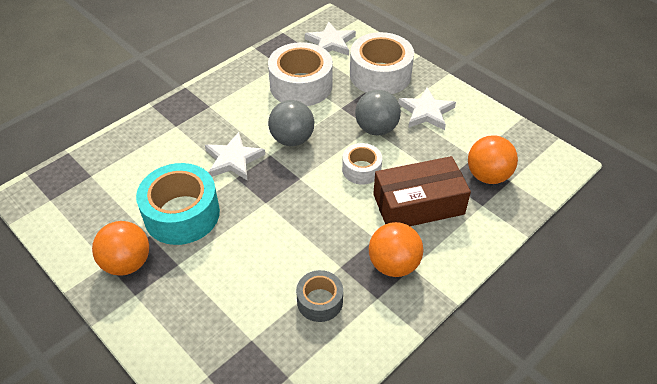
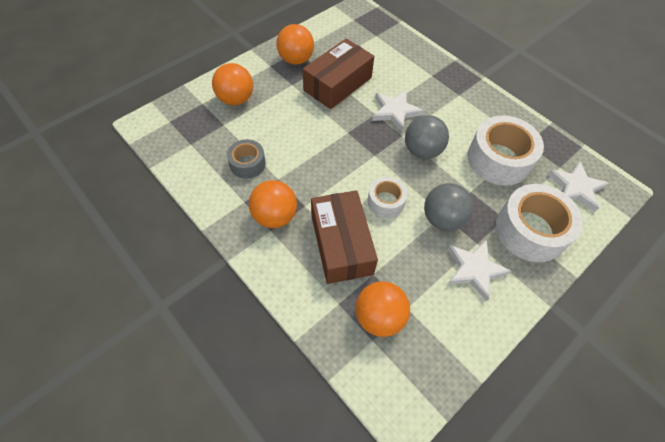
camera: 90 degrees right, 10 degrees up
turquoise tape [136,163,220,245] -> brown box [303,39,374,109]
none -> orange ball [212,63,253,105]

